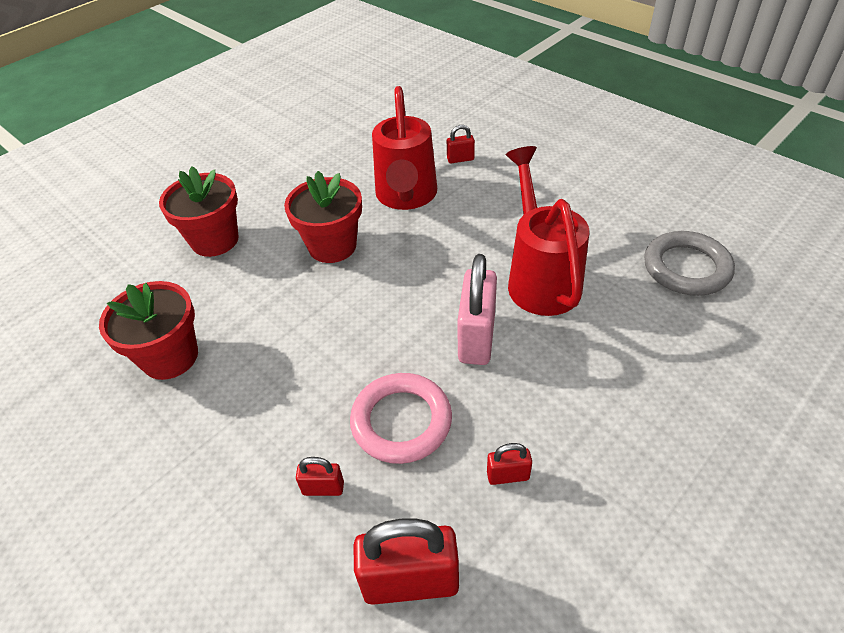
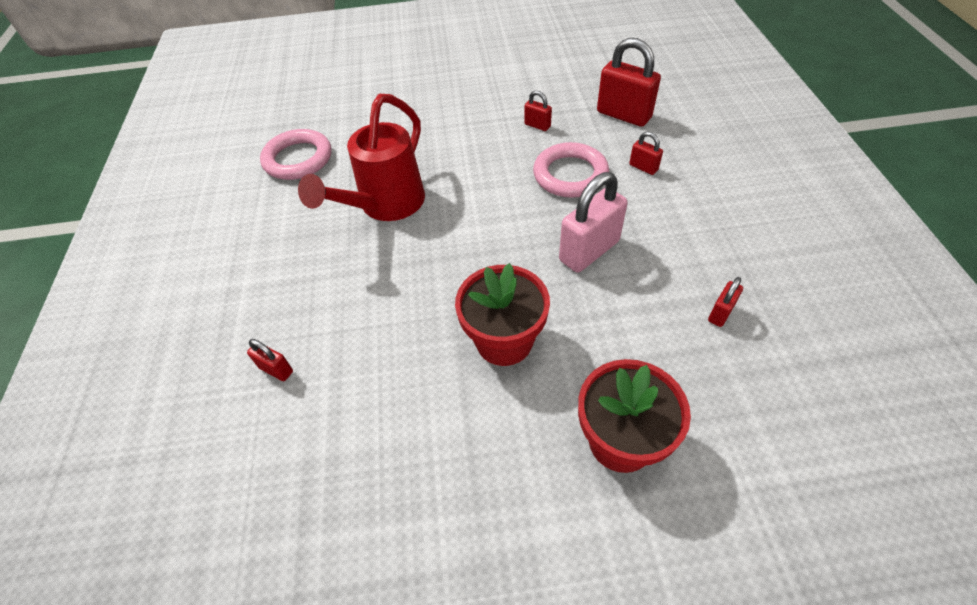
camera: 140 degrees left, 5 degrees up
red flower pot [99,281,198,380] -> red padlock [708,277,743,327]
red watering can [372,86,437,210] -> none
pink padlock [457,254,497,365] -> pink padlock moved to [559,172,628,273]
grey ring [644,231,735,296] -> pink ring [260,129,331,180]

